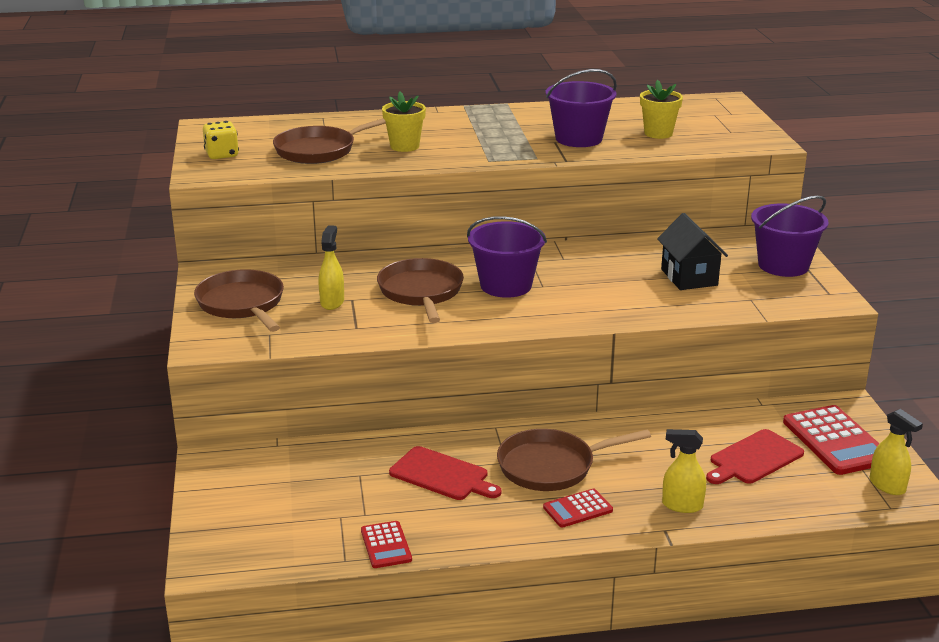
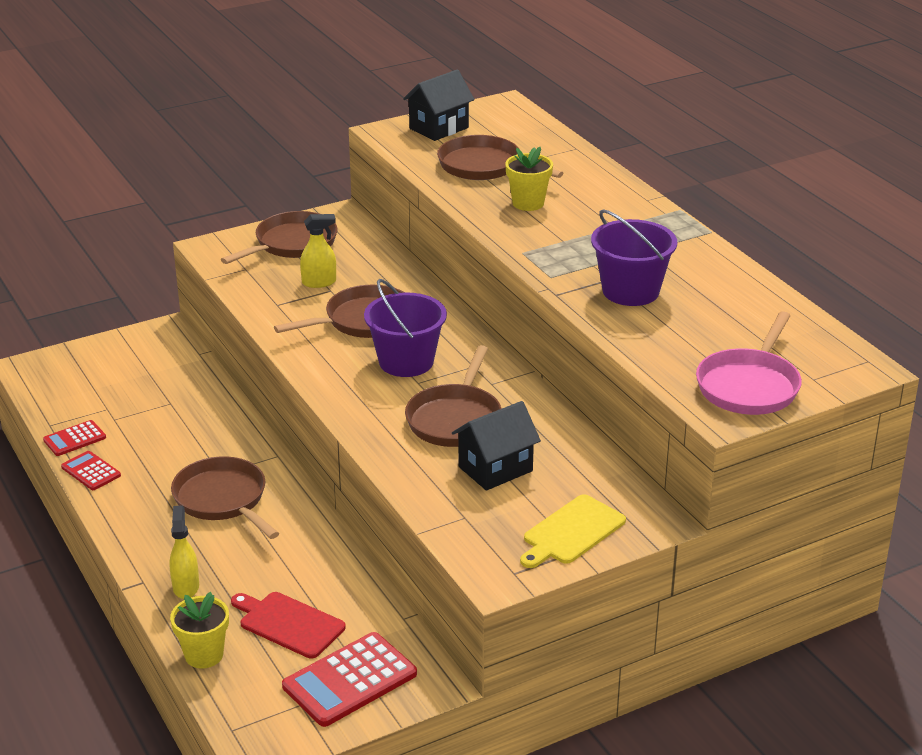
camera: 70 degrees right, 5 degrees up
yellow dice [203,121,239,159] -> black house [403,70,475,141]
red cutting board [389,446,501,500] -> none
red calculator [543,489,613,528] -> red calculator moved to [61,451,121,490]
yellow flower pot [640,80,683,139] -> yellow flower pot moved to [170,592,229,669]
purple bucket [751,196,829,277] -> yellow cutting board [520,494,626,568]
yellow spray bottle [870,409,923,495] -> none
none -> brown pan [405,345,502,447]
none -> pink pan [696,311,802,415]

